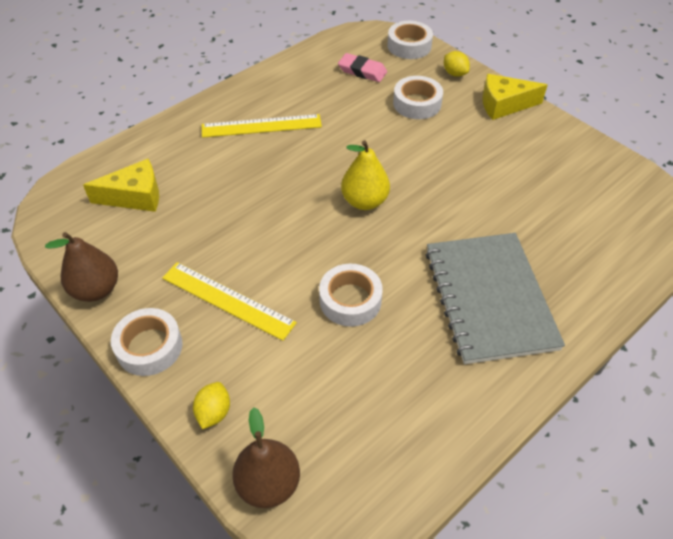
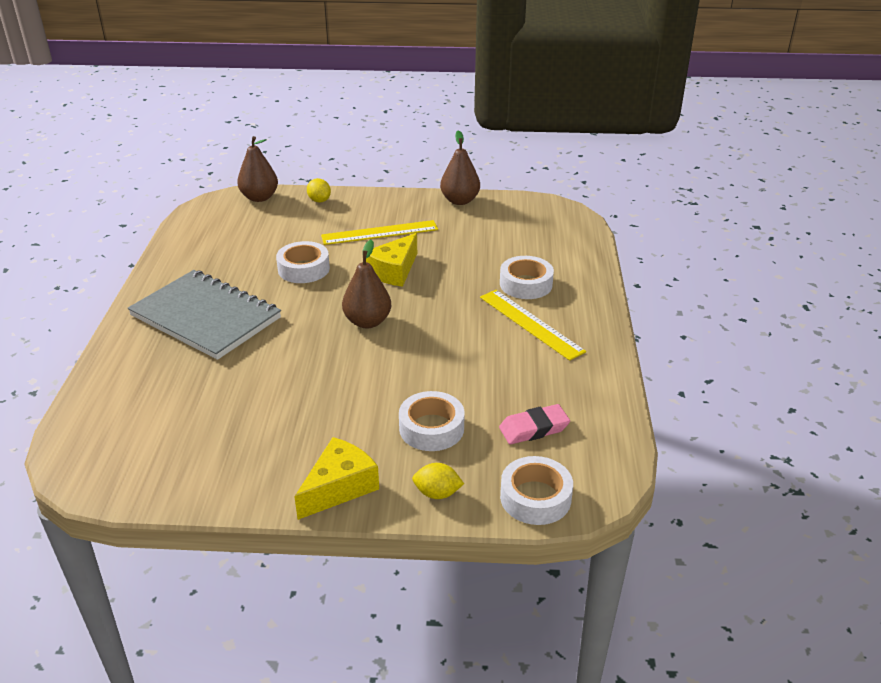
camera: 135 degrees right, 15 degrees down
yellow cheese [83,159,159,212] -> yellow cheese moved to [366,233,417,287]
white tape [111,308,183,376] -> white tape moved to [500,256,554,299]
yellow ruler [202,114,322,138] -> yellow ruler turned 75 degrees counterclockwise [480,290,586,361]
yellow pear [341,140,390,210] -> brown pear [342,240,391,328]

